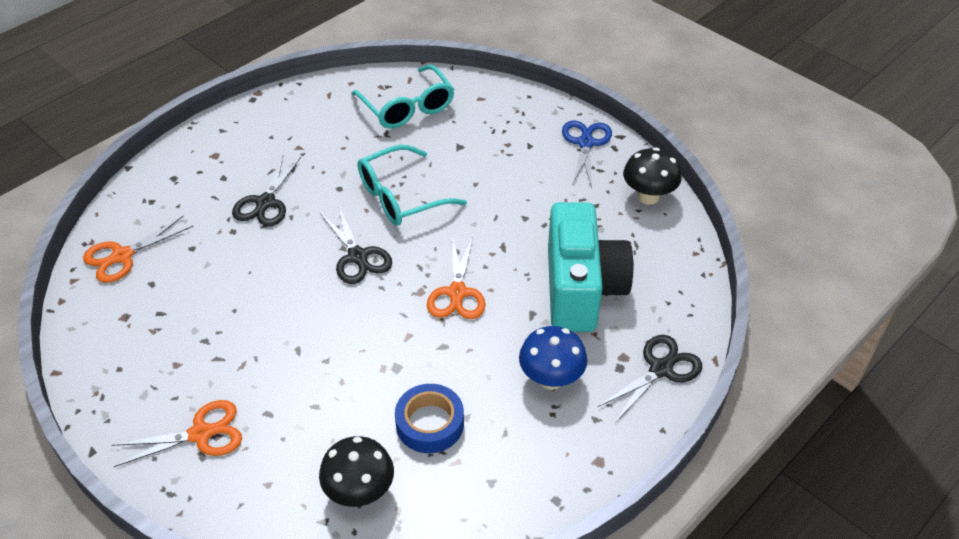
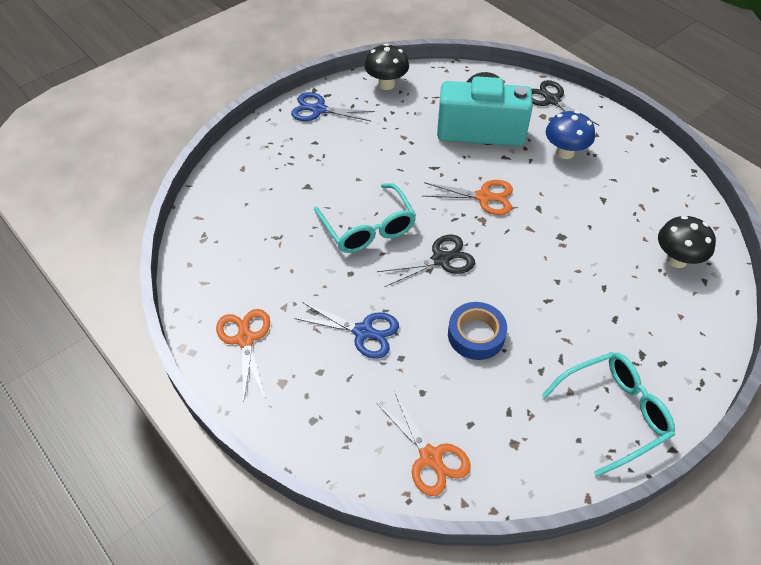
camera: 85 degrees left, 5 degrees up
orange scissors [111,400,242,467] -> orange scissors moved to [216,309,270,402]
black scissors [232,156,301,226] -> blue scissors [294,302,399,358]
turquoise glasses [351,65,454,128] -> turquoise glasses moved to [542,352,675,477]
blue tape [395,384,464,453] -> blue tape moved to [448,302,507,360]

